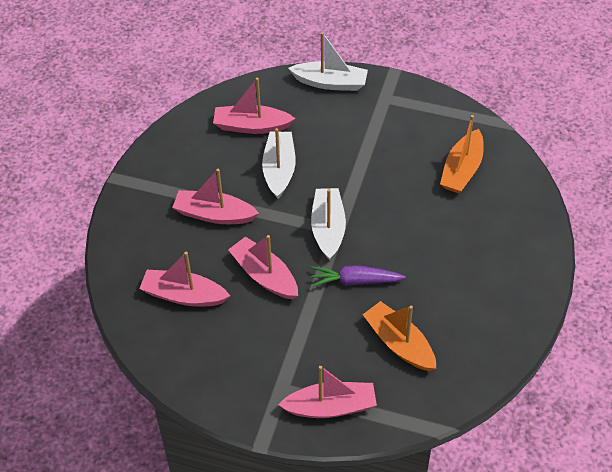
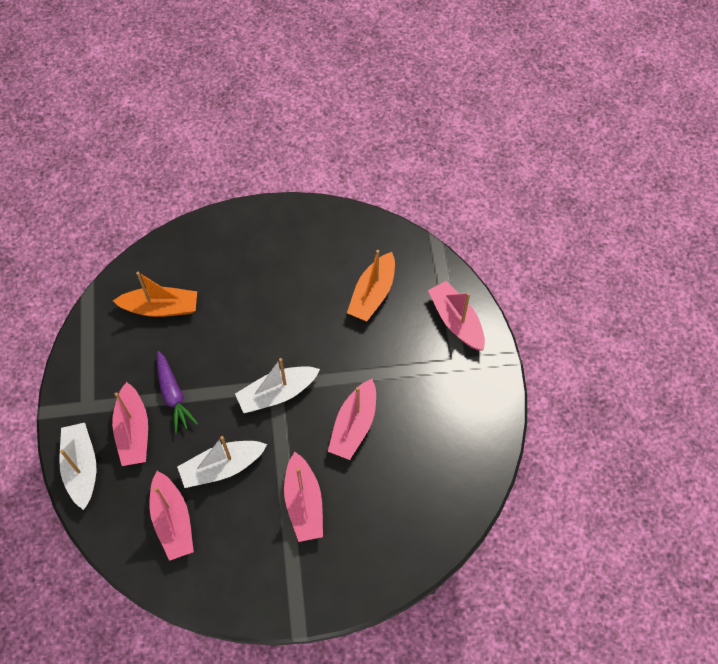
camera: 115 degrees left, 10 degrees up
pink boat [139,252,230,307] -> pink boat moved to [112,382,148,466]
purple carrot [311,266,406,287] -> purple carrot moved to [157,351,198,433]

